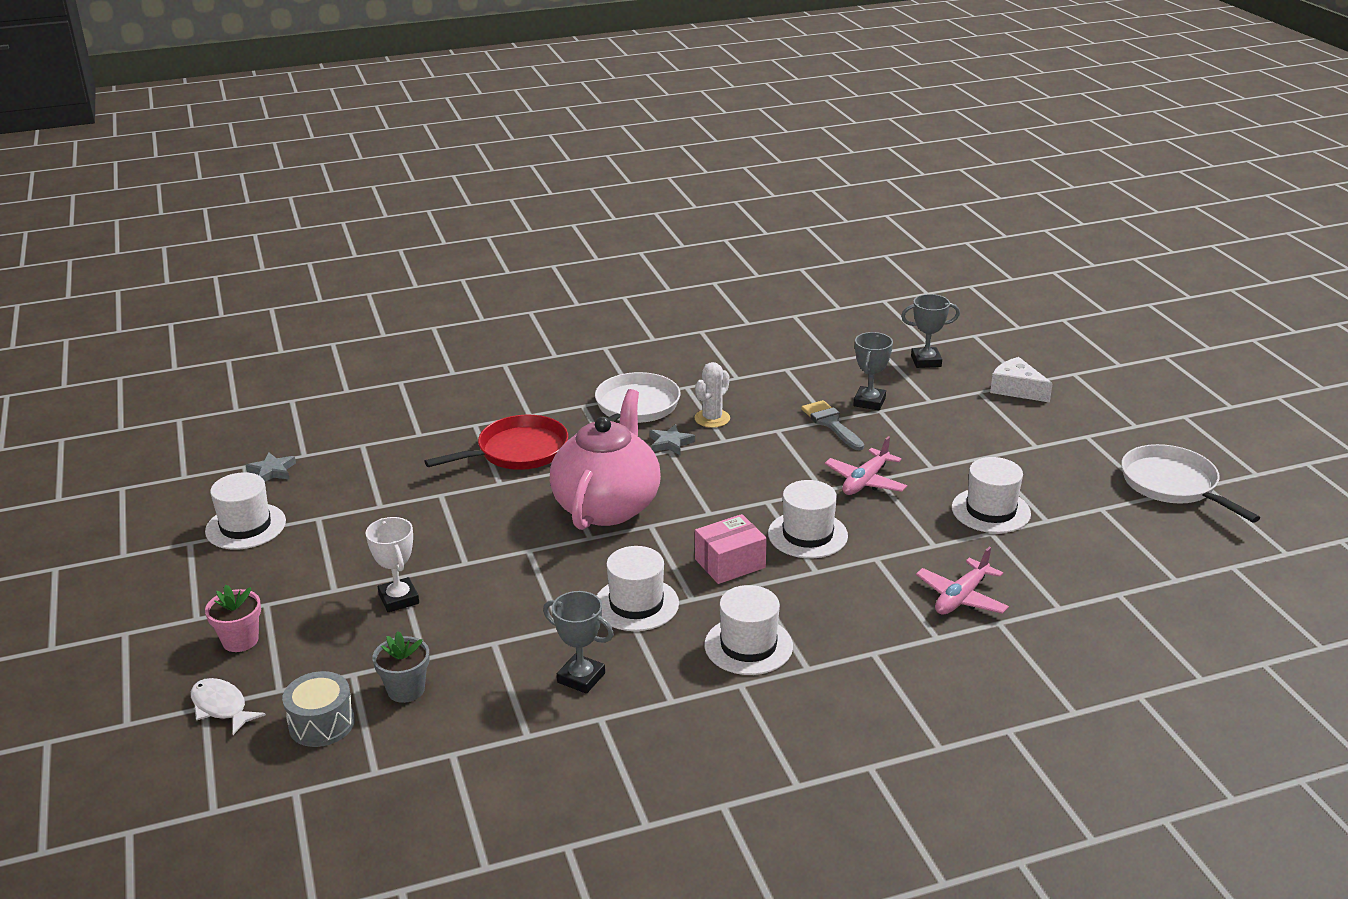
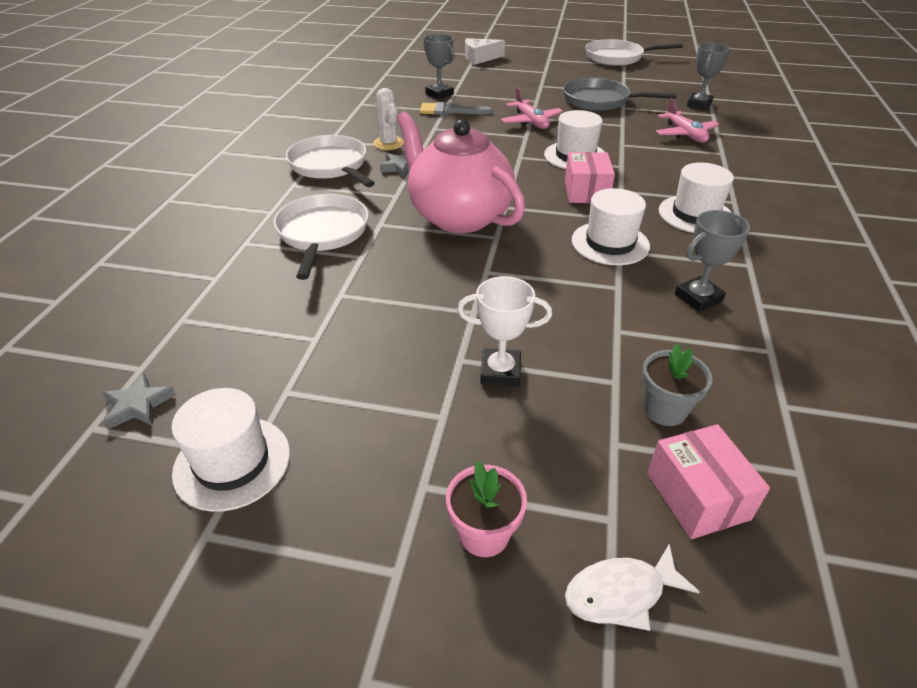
camera: 60 degrees left, 10 degrees up
grey drum [282,671,355,747] -> pink box [647,424,770,539]
red pan [424,415,568,470] -> white pan [274,194,369,280]
grey trophy [901,294,960,368] -> grey trophy moved to [687,43,730,110]
white hat [952,457,1031,533] -> grey pan [563,78,677,111]

